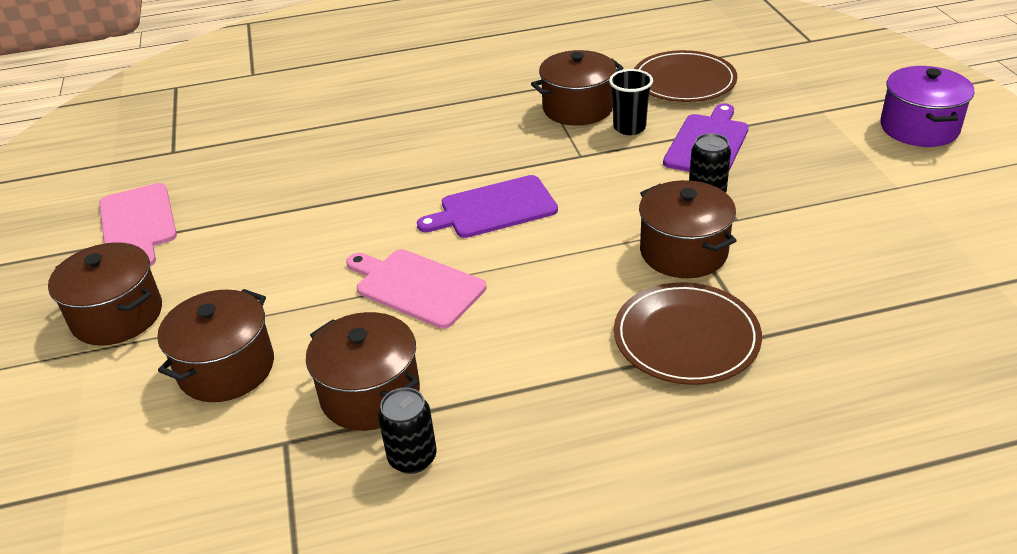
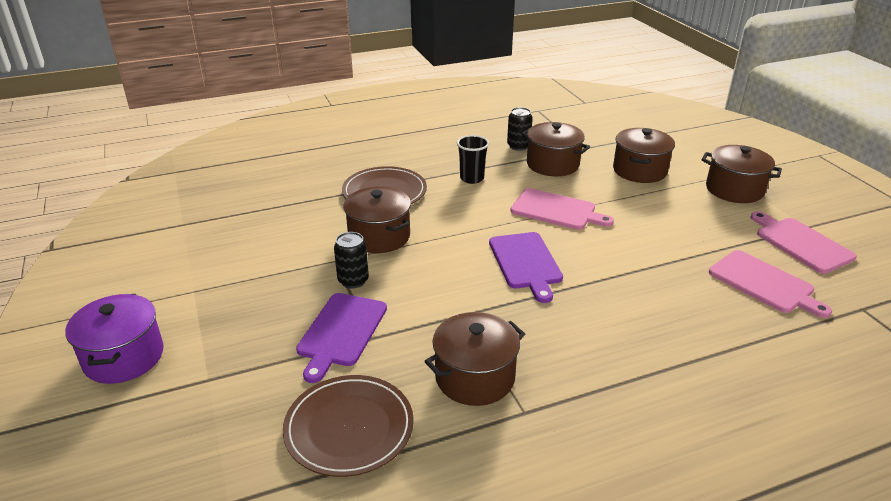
camera: 170 degrees right, 5 degrees down
purple cutting board [417,175,558,238] -> purple cutting board turned 105 degrees clockwise [489,232,563,303]
black cup [609,69,653,135] -> black cup moved to [457,135,489,184]
none -> pink cutting board [709,250,832,318]

